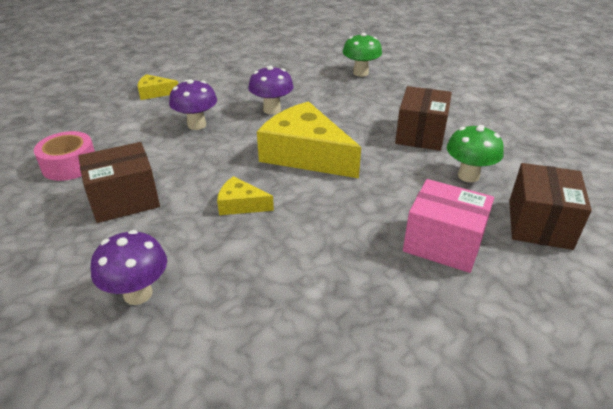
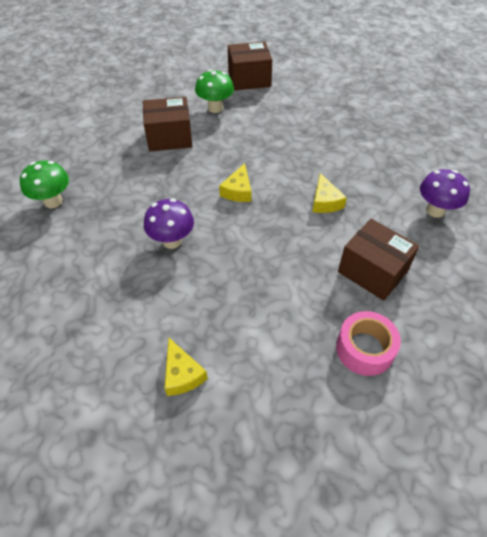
camera: 115 degrees left, 15 degrees up
purple mushroom [169,79,217,130] -> none
yellow cheese [257,101,361,178] -> yellow cheese [219,163,251,202], size x0.47
pink box [403,179,494,273] -> none

